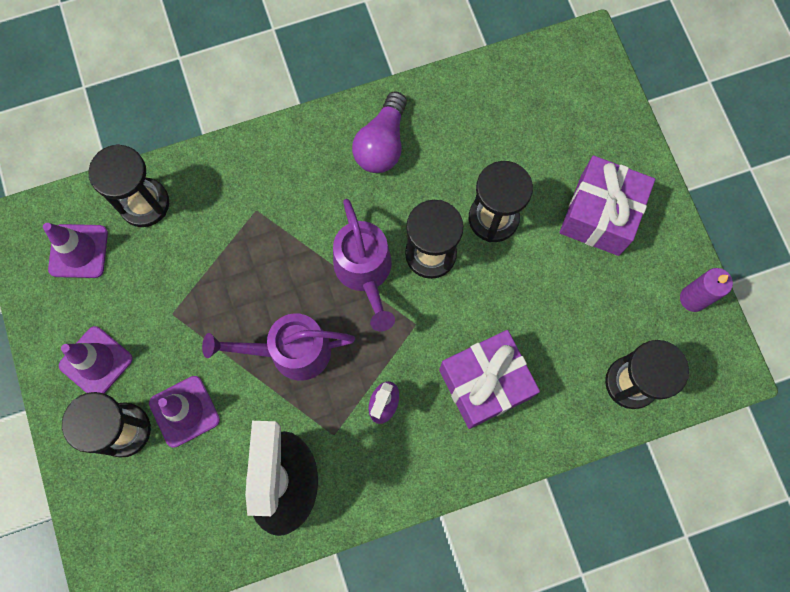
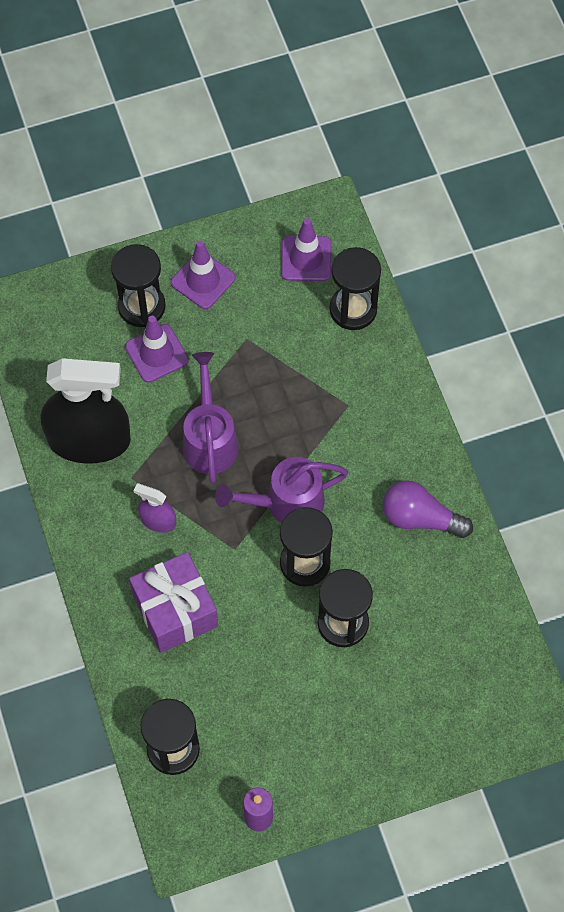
camera: 90 degrees right, 10 degrees down
purple gift [560,155,655,256] -> none

